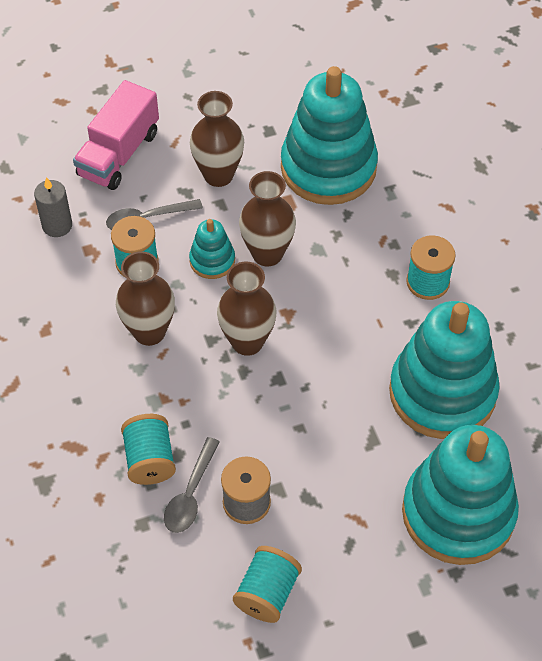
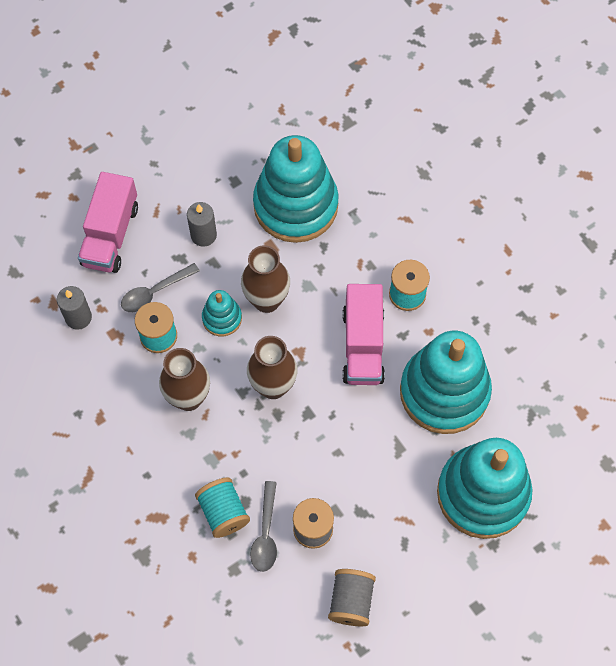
camera: 15 degrees left, 10 degrees up
brown vase [190,91,244,187] -> grey candle [187,202,217,247]
turquoise spool [233,546,302,623] -> grey spool [328,569,376,626]
none -> pink truck [342,284,385,385]

